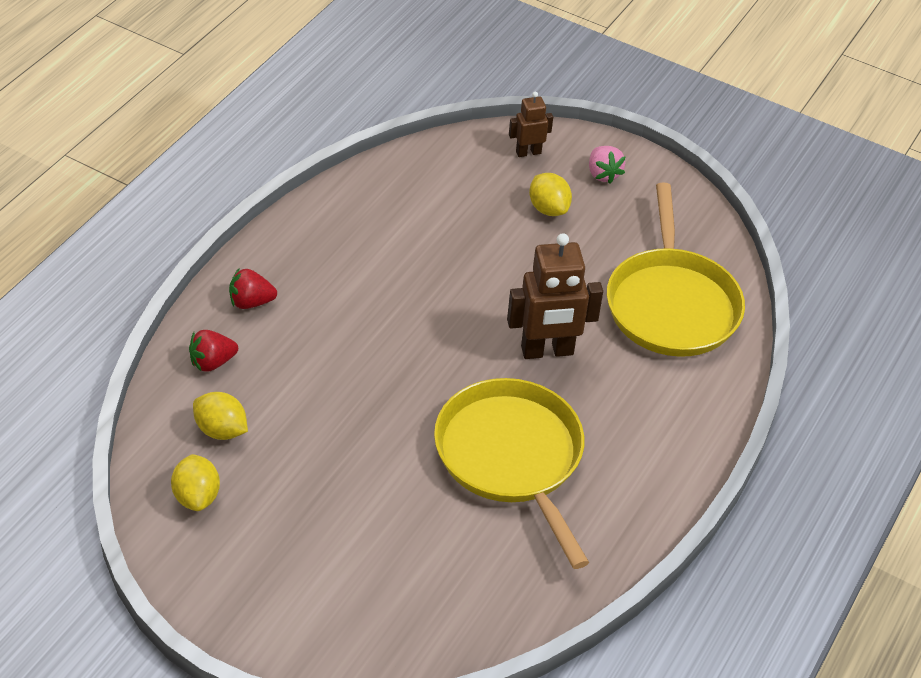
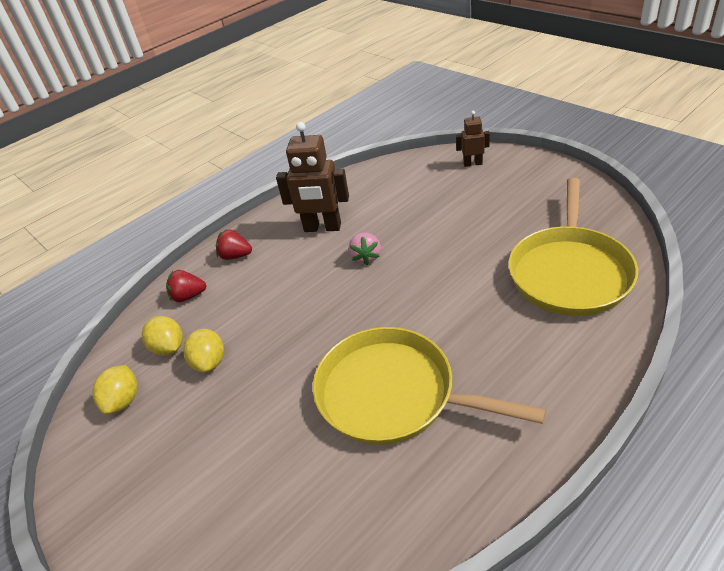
camera: 25 degrees right, 5 degrees down
yellow pan [434,378,589,569] -> yellow pan turned 60 degrees counterclockwise [313,327,546,445]
brown robot [507,233,603,359] -> brown robot moved to [276,122,349,232]
yellow lemon [529,173,572,216] -> yellow lemon moved to [183,329,224,372]
pink strawberry [589,146,626,184] -> pink strawberry moved to [349,232,381,265]

